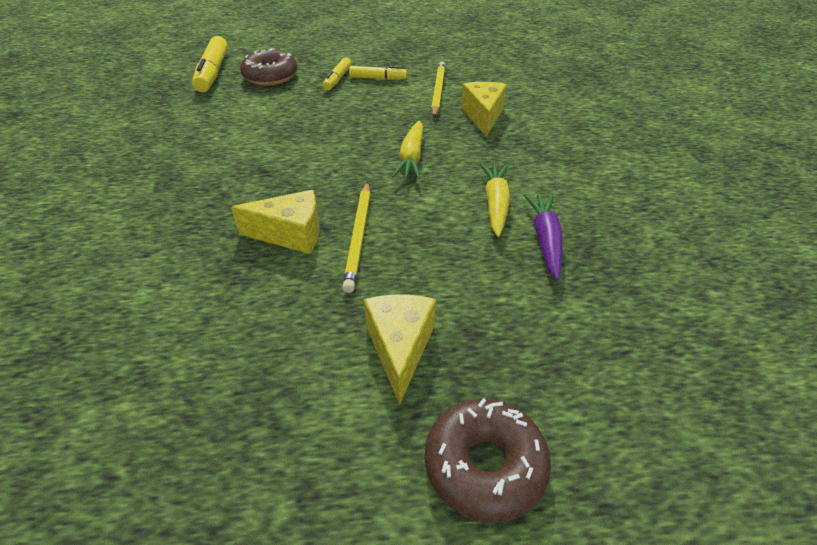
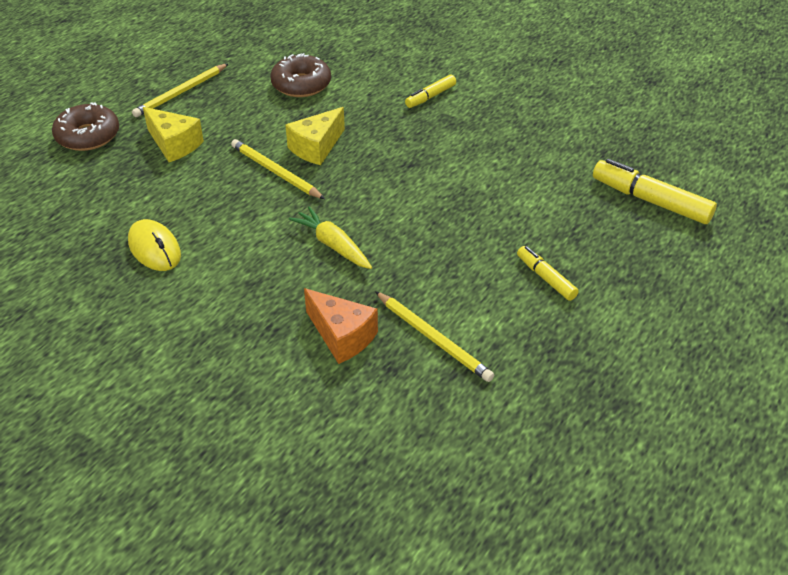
camera: 130 degrees right, 0 degrees up
brown donut [240,48,297,85] -> brown donut moved to [270,53,331,97]
yellow marker [349,66,407,80] -> yellow marker moved to [405,75,456,108]
yellow cheese [461,82,507,137] -> orange cheese [304,288,378,364]
yellow carrot [480,163,510,237] -> none
purple carrot [524,194,562,280] -> yellow mouse [128,219,181,271]
none -> yellow pencil [132,63,229,117]

